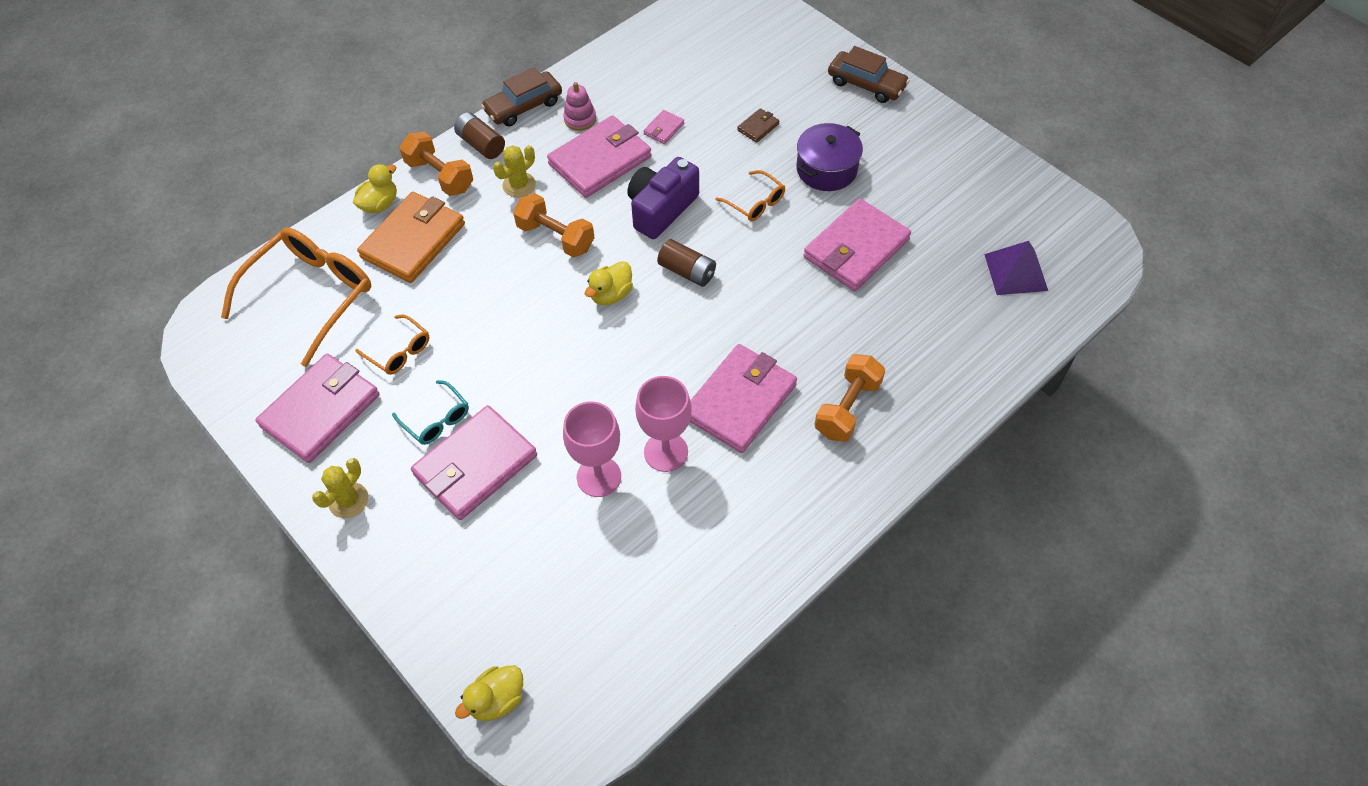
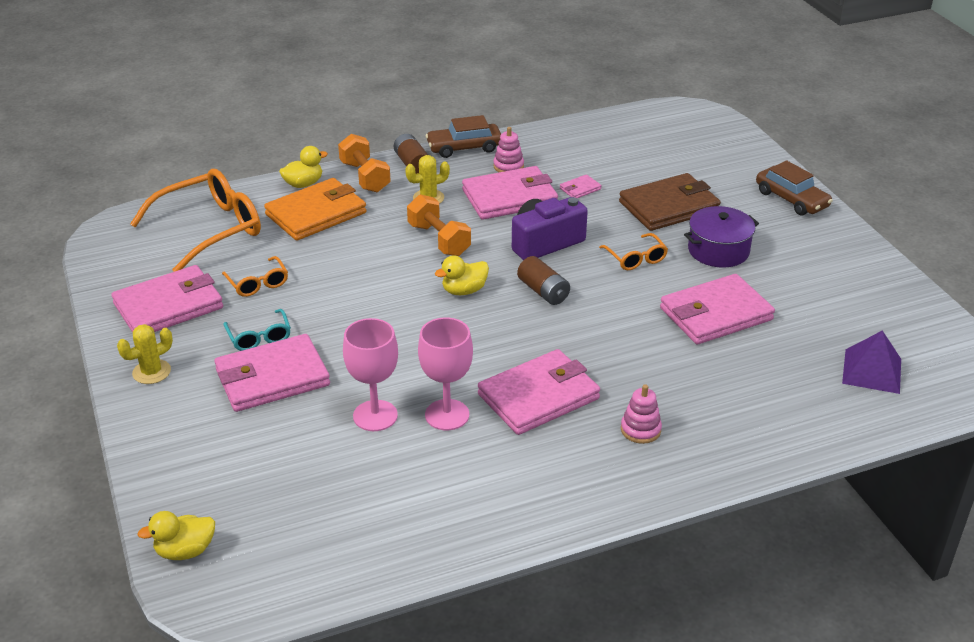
camera: 20 degrees right, 20 degrees down
brown wallet [737,108,779,143] -> brown wallet [619,173,721,231], size x2.35
orange dumbbell [814,354,885,442] -> pink stacking toy [621,384,662,444]

